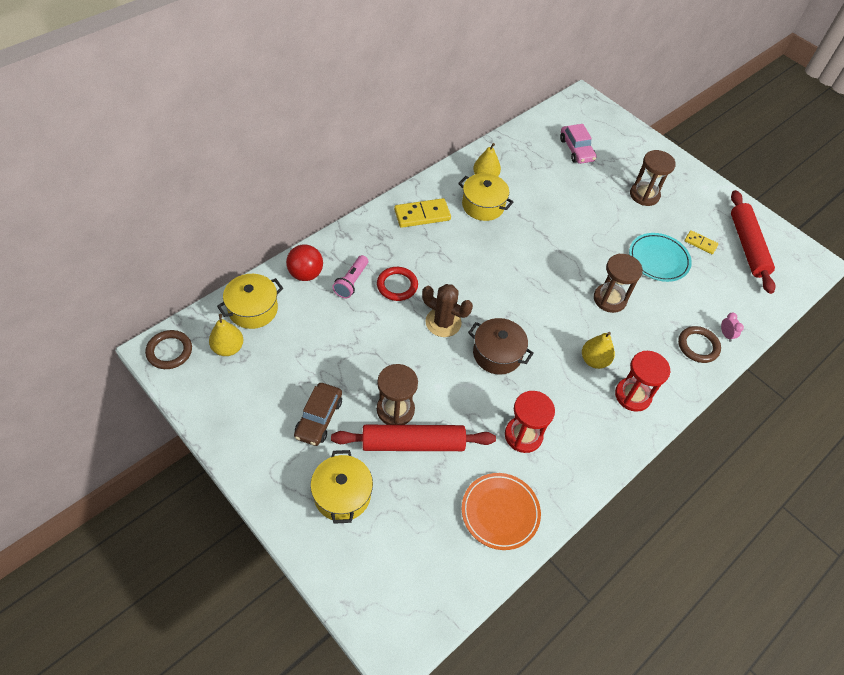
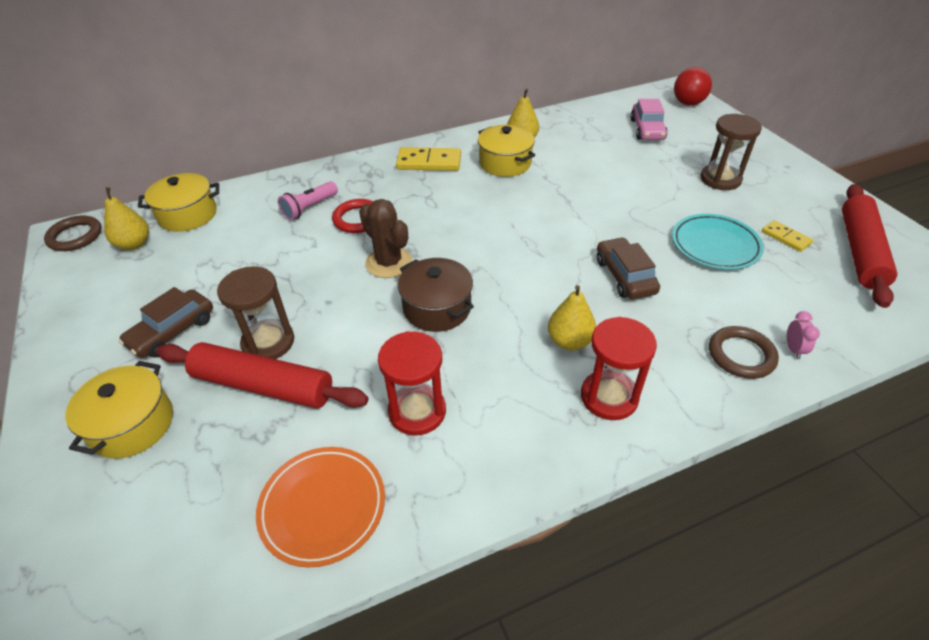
camera: 25 degrees right, 10 degrees down
red ball [286,244,323,281] -> red ball moved to [674,67,712,106]
brown hourglass [594,254,643,313] -> brown car [597,237,660,299]

